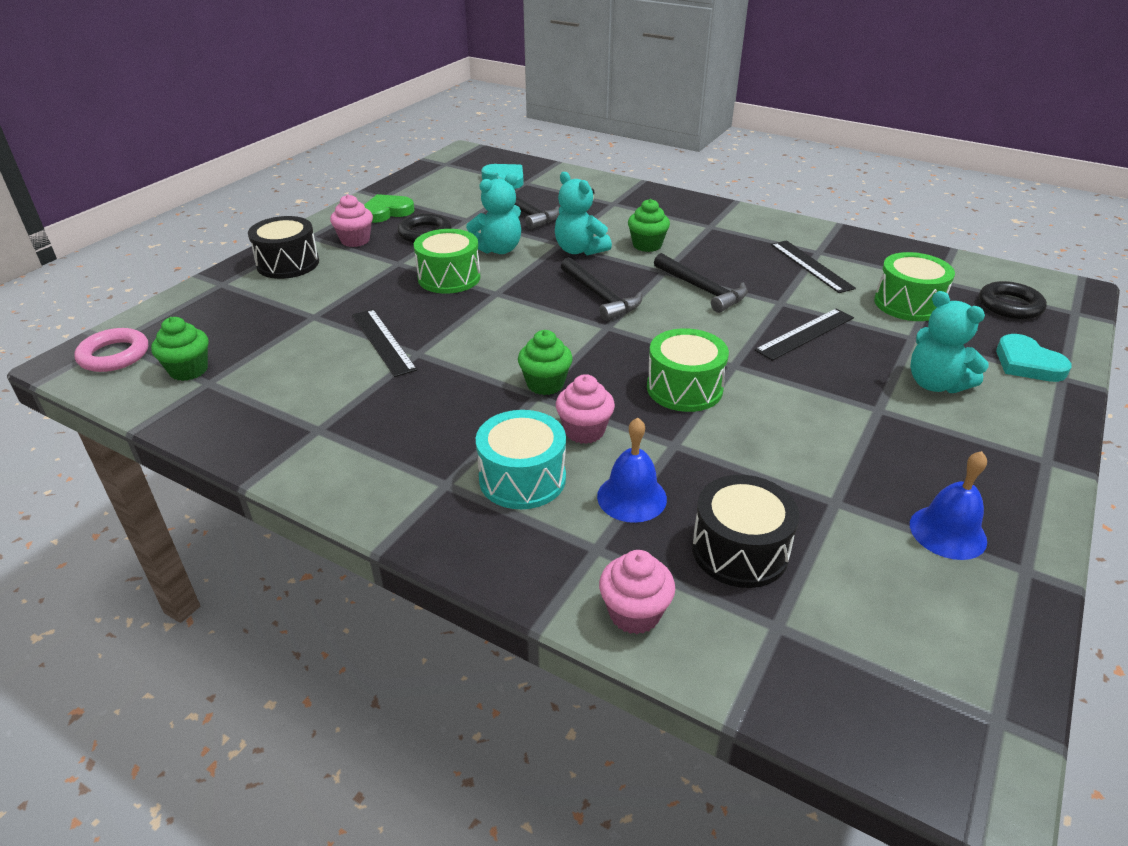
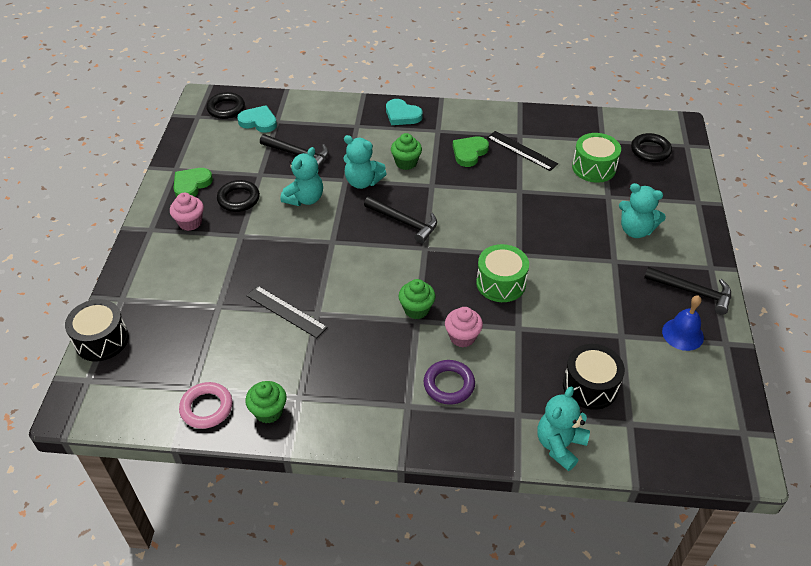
camera: 25 degrees left, 10 degrees up
pink ring [74,328,148,372] -> pink ring moved to [179,382,232,429]
green cupcake [151,317,209,381] -> green cupcake moved to [245,381,287,424]
black drum [248,216,319,279] -> black drum moved to [65,299,129,362]
green drum [414,229,480,294] -> none
turquoise drum [476,410,566,509] -> purple ring [423,360,475,405]
blue bell [597,417,667,523] -> none
pink cupcake [599,550,675,634] -> turquoise teddy bear [537,387,590,471]
black hammer [654,253,748,313] -> black hammer moved to [644,267,731,315]
black ruler [755,309,854,361] -> none
turquoise heart [996,334,1072,382] -> turquoise heart moved to [386,99,423,125]
none -> black ring [206,92,245,119]
none -> green heart [453,136,489,167]

